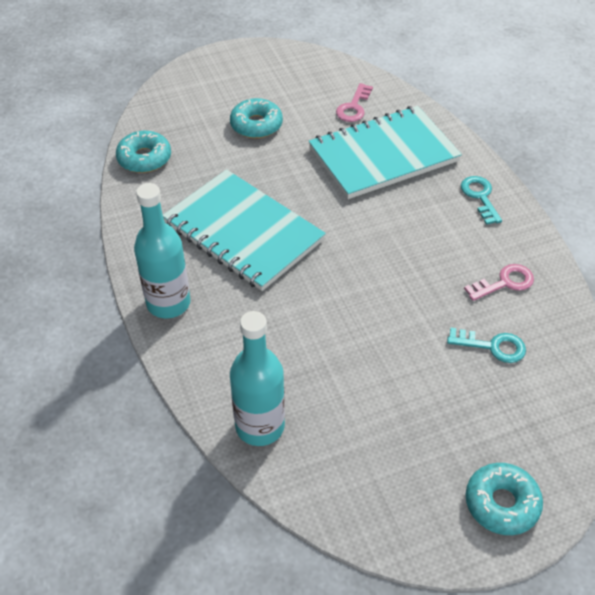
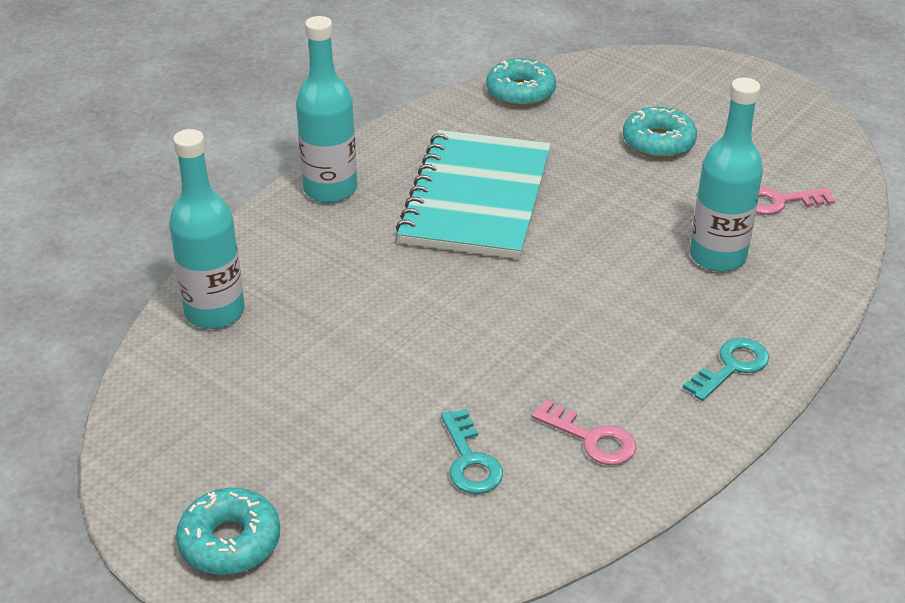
camera: 60 degrees right, 10 degrees down
turquoise notebook [309,106,462,199] -> turquoise bottle [690,78,763,272]

